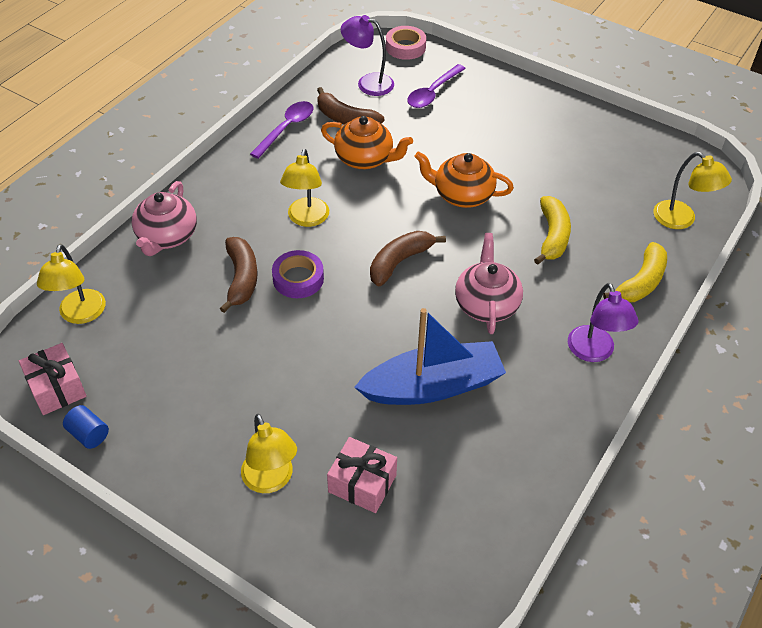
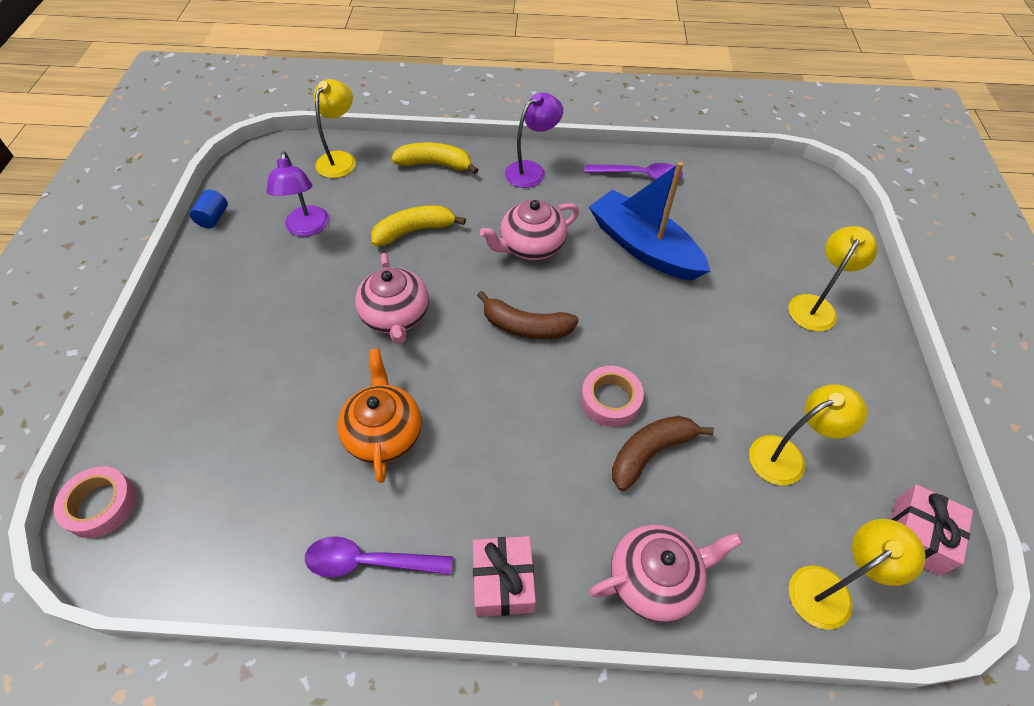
camera: 120 degrees left, 5 degrees up
blue cylinder [63,405,109,449] -> blue cylinder moved to [190,189,228,228]
purple tape [272,250,324,298] -> pink tape [581,366,644,427]
yellow lamp [280,149,329,227] -> yellow lamp moved to [749,384,867,485]
brown banana [317,87,385,125] -> none
pink gift [327,437,397,513] -> pink gift moved to [473,536,536,617]
purple lamp [341,15,394,96] -> purple lamp moved to [266,151,329,237]
purple spoon [407,64,466,108] -> purple spoon moved to [585,163,683,182]
orange teapot [414,151,514,208] -> pink teapot [355,253,429,344]

